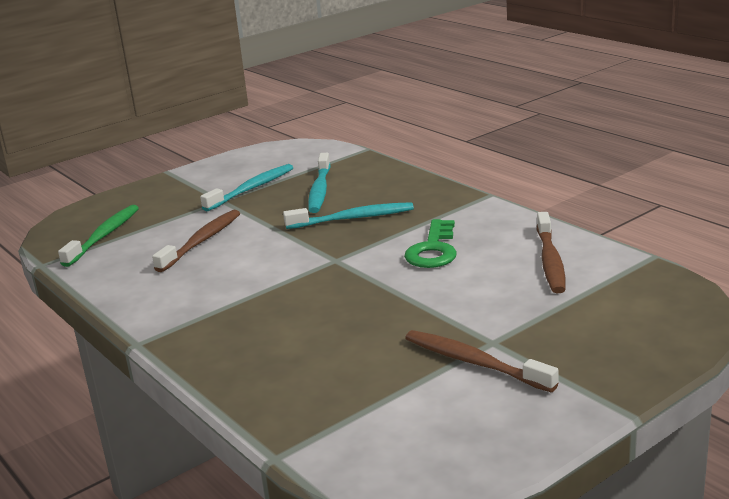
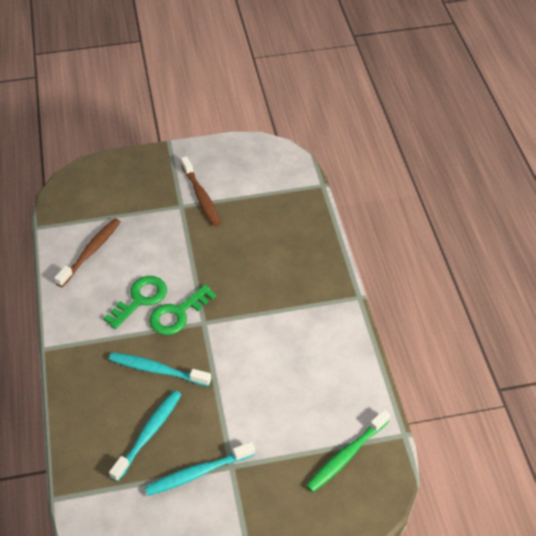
camera: 155 degrees left, 25 degrees up
brown toothbrush [152,210,240,272] -> none
none -> green key [149,285,216,335]

